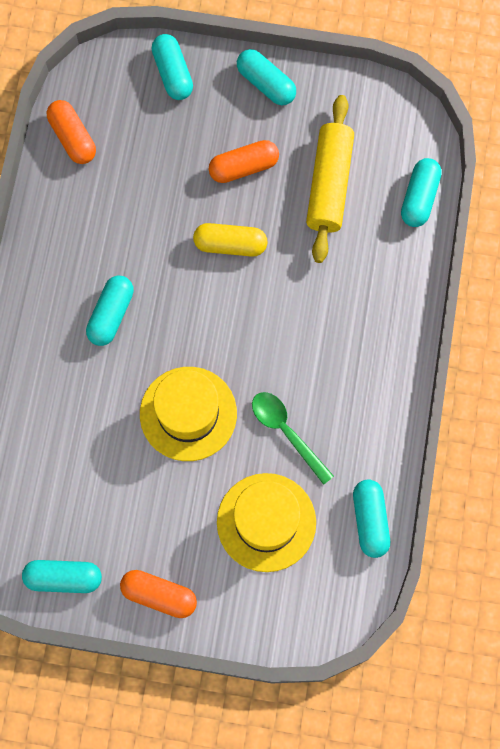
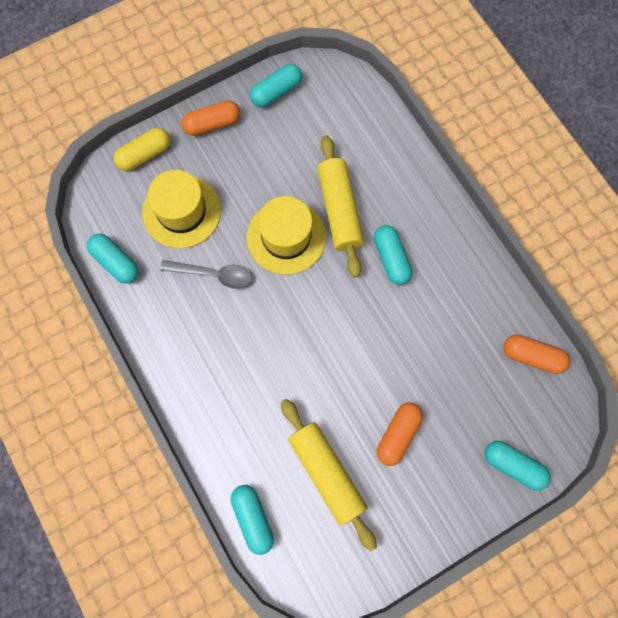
camera: 140 degrees right, 0 degrees up
yellow capsule [193,223,267,257] -> yellow capsule moved to [114,128,170,171]
turquoise capsule [237,49,296,105] -> none
green spoon [252,392,334,485] -> grey spoon [160,260,252,289]
none -> yellow rolling pin [317,135,364,278]

